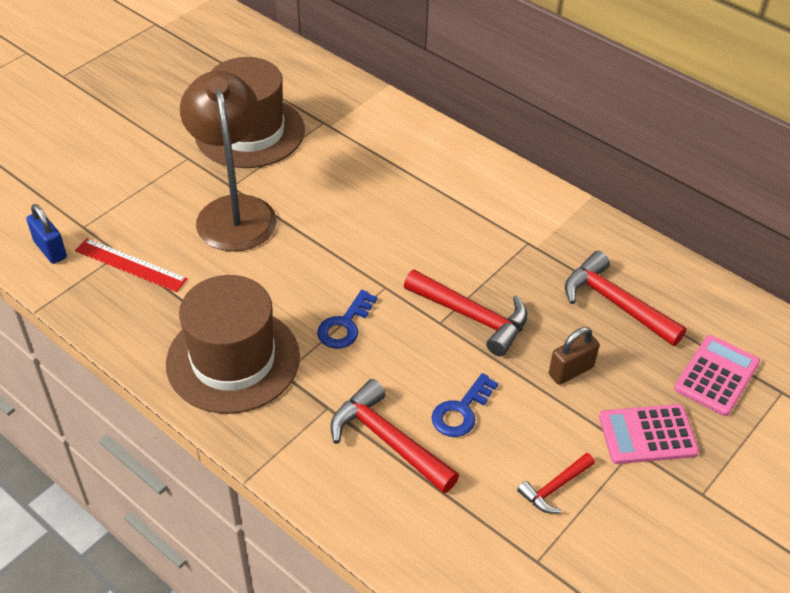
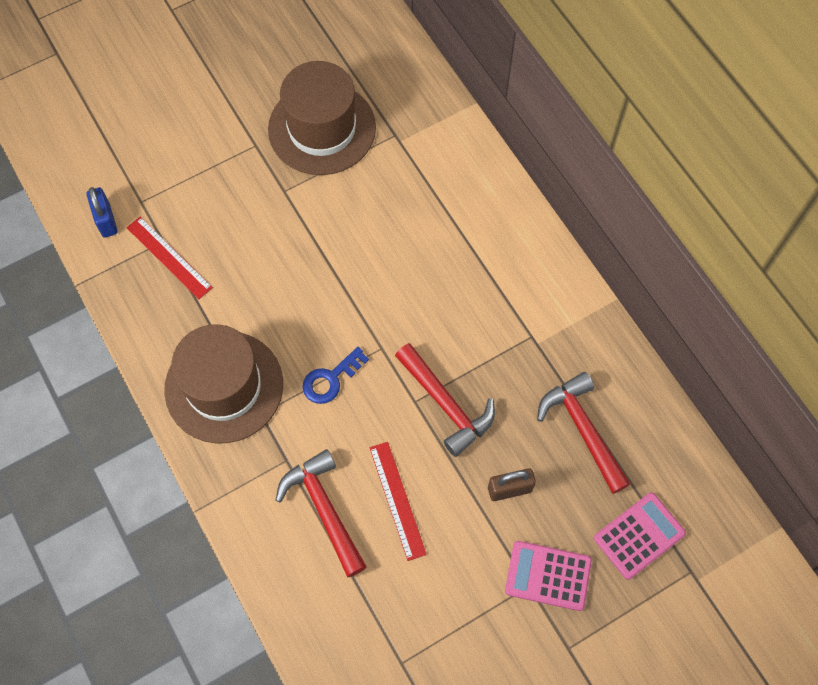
camera: 20 degrees right, 20 degrees up
brown lamp [180,71,277,252] -> none
blue key [431,373,498,437] -> red ruler [370,442,427,561]
red hammer [517,453,595,513] -> none

